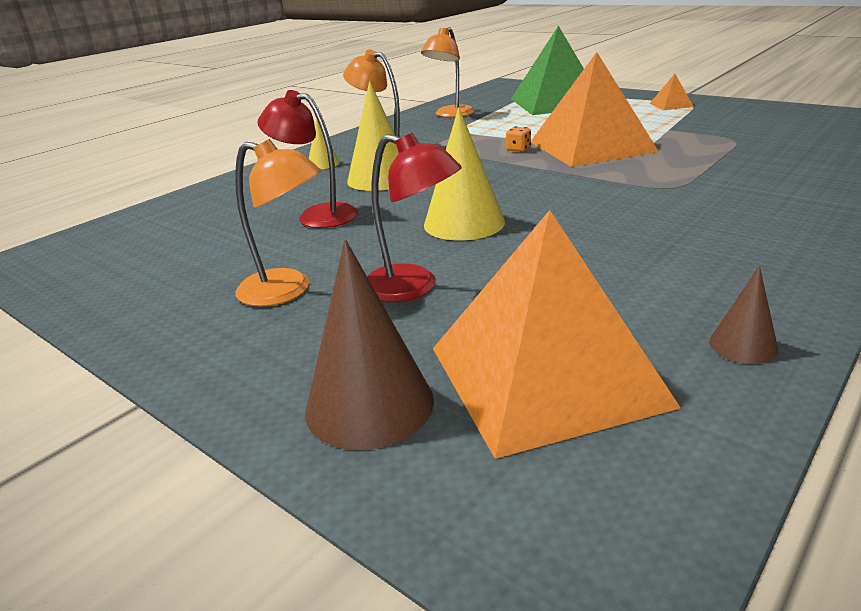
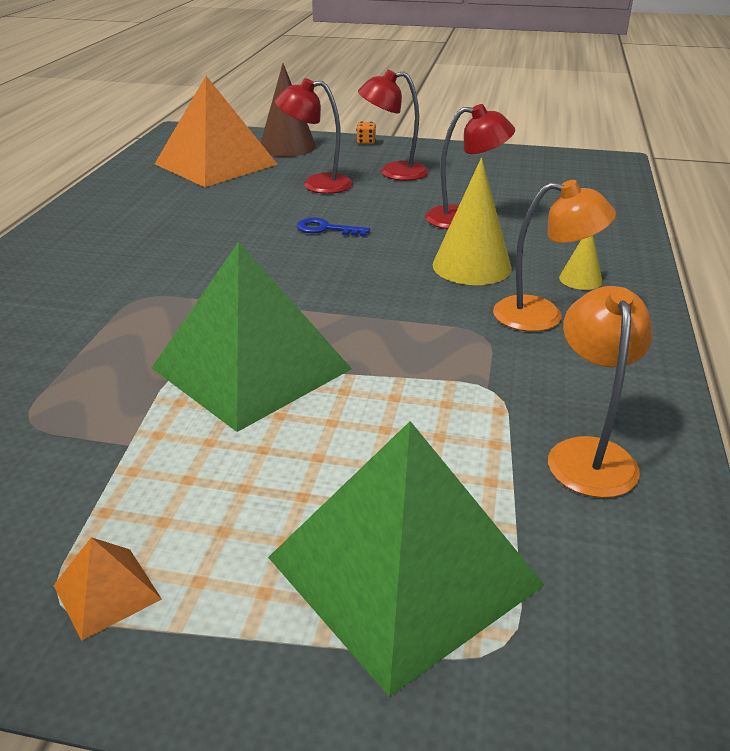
camera: 150 degrees right, 5 degrees up
orange lamp [235,139,322,307] -> red lamp [358,70,428,181]
yellow cone [424,107,505,240] -> blue key [297,217,370,236]
orange dice [506,126,531,152] -> orange dice moved to [356,122,376,144]
orange pyramid [531,52,659,167] -> green pyramid [152,241,352,432]
brown cone [710,266,779,364] -> none

